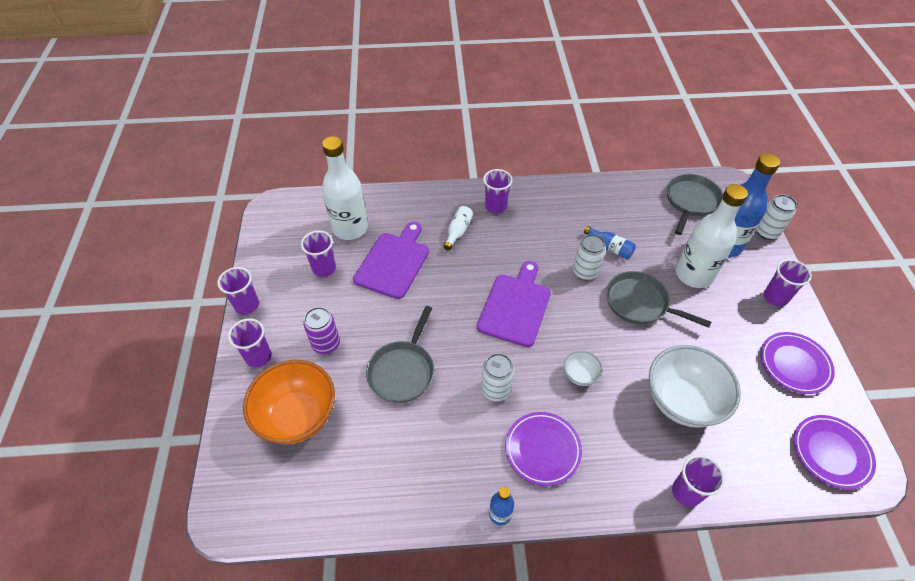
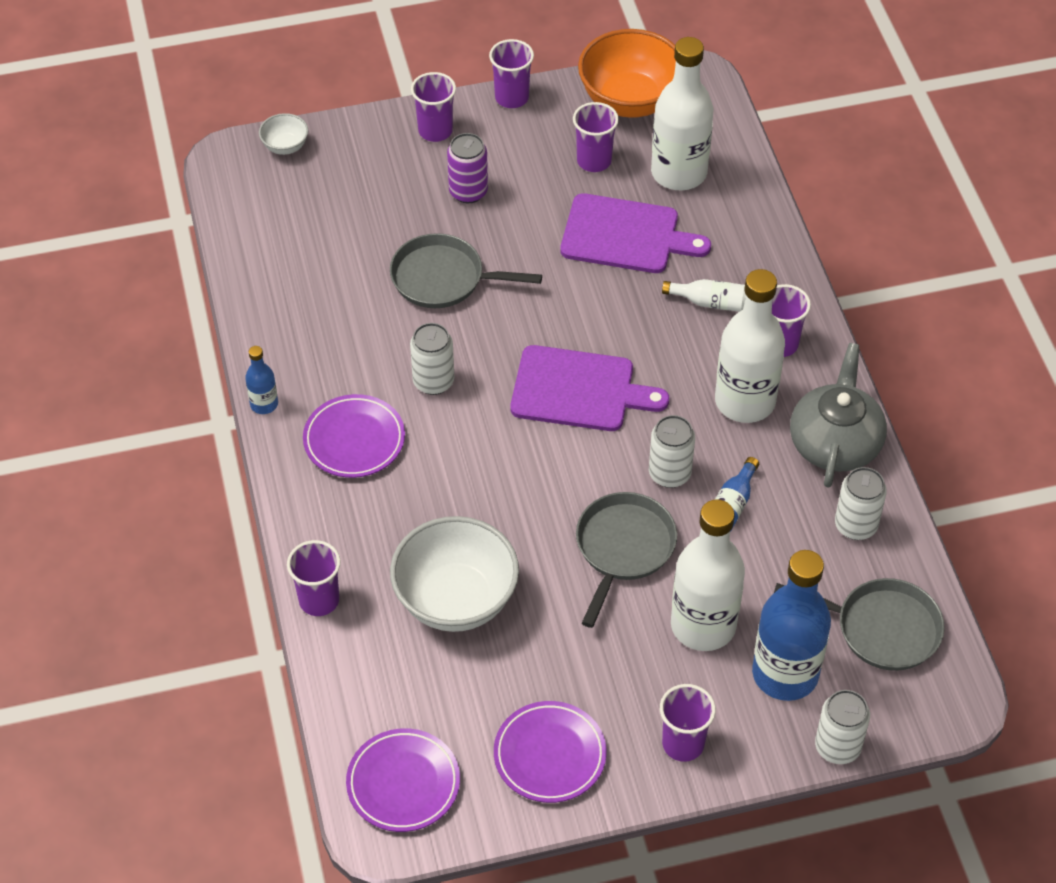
camera: 80 degrees right, 0 degrees up
orange bowl [243,360,335,444] -> orange bowl moved to [578,29,676,118]
white bowl [564,351,603,386] -> white bowl moved to [259,113,308,155]
none -> white bottle [715,269,785,423]
none -> grey teapot [790,343,887,488]
none -> white can [835,467,887,540]

